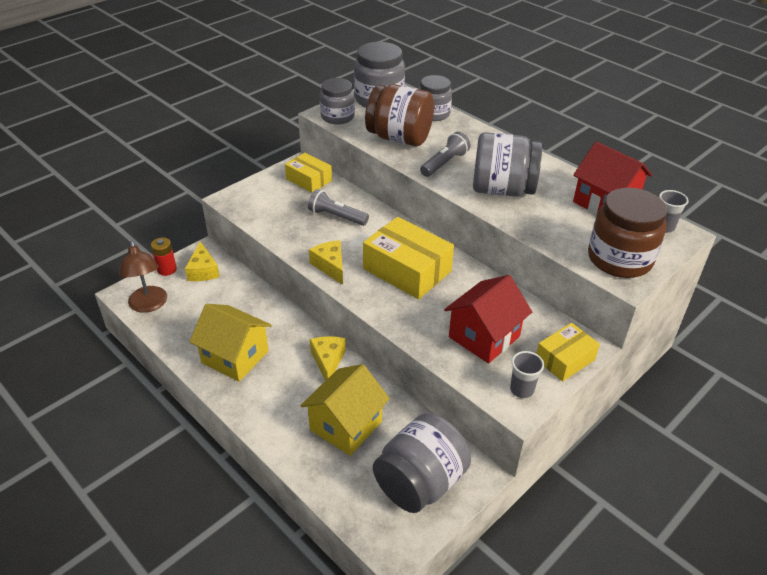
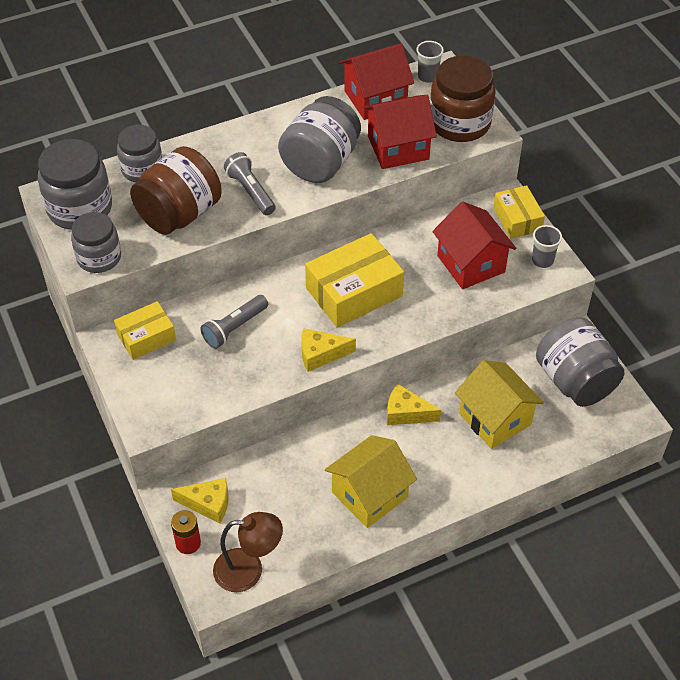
camera: 70 degrees left, 10 degrees up
none -> red house [363,95,437,169]

